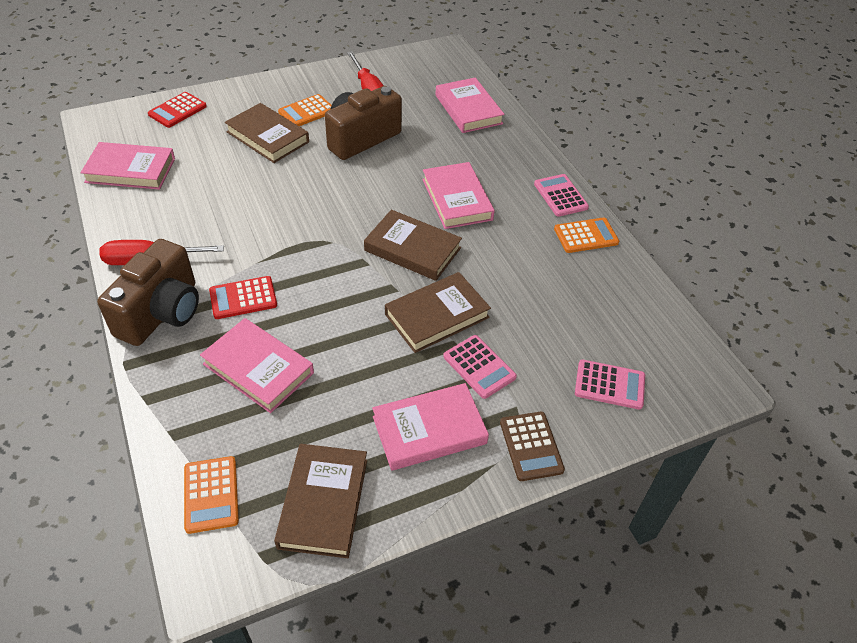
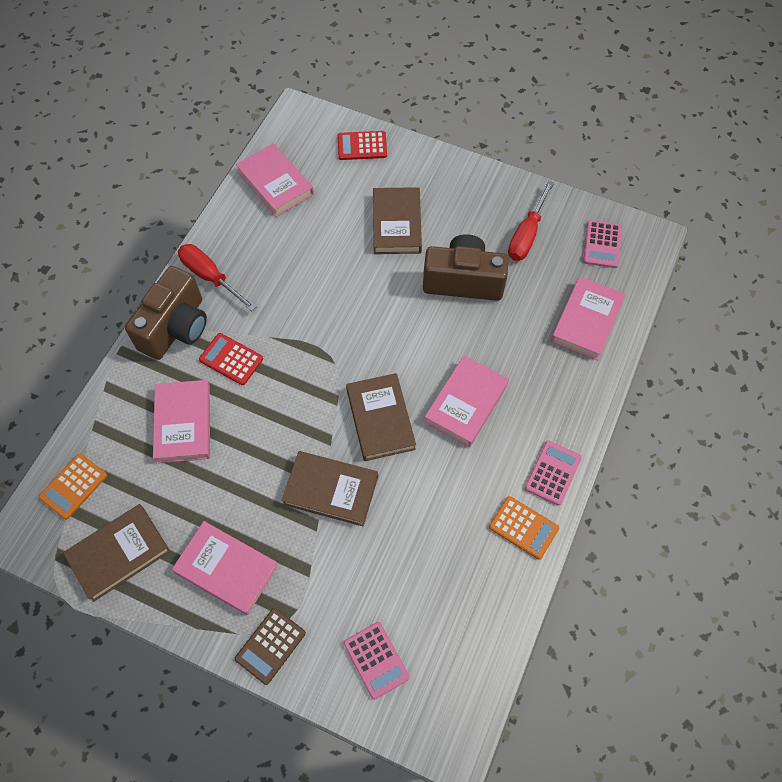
camera: 50 degrees right, 15 degrees up
brown camera [97,239,199,346] -> brown camera turned 45 degrees counterclockwise [125,266,207,360]
orange calculator [278,94,332,126] -> none
pink calculator [443,335,517,399] -> pink calculator moved to [583,220,622,268]

